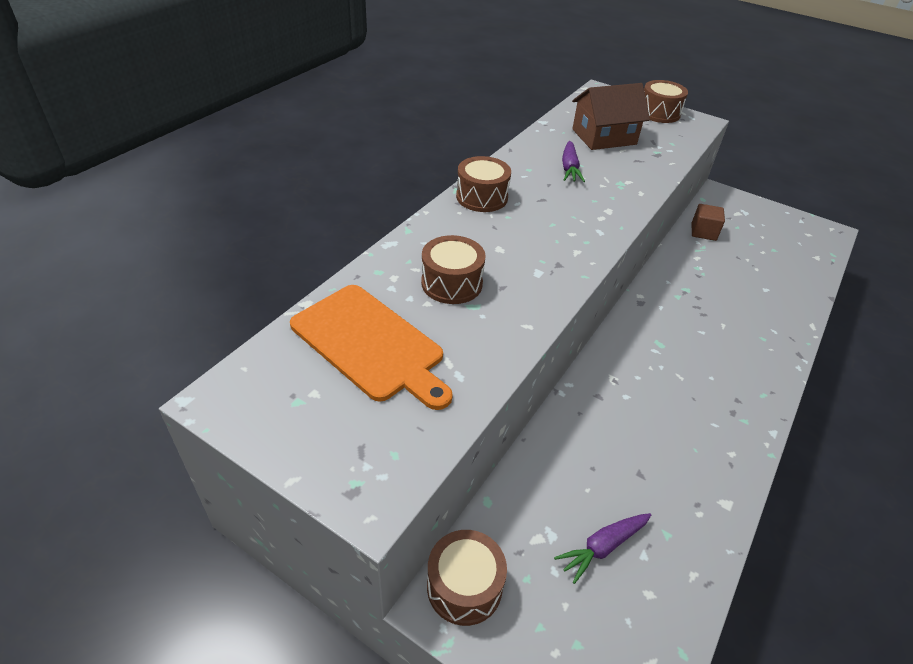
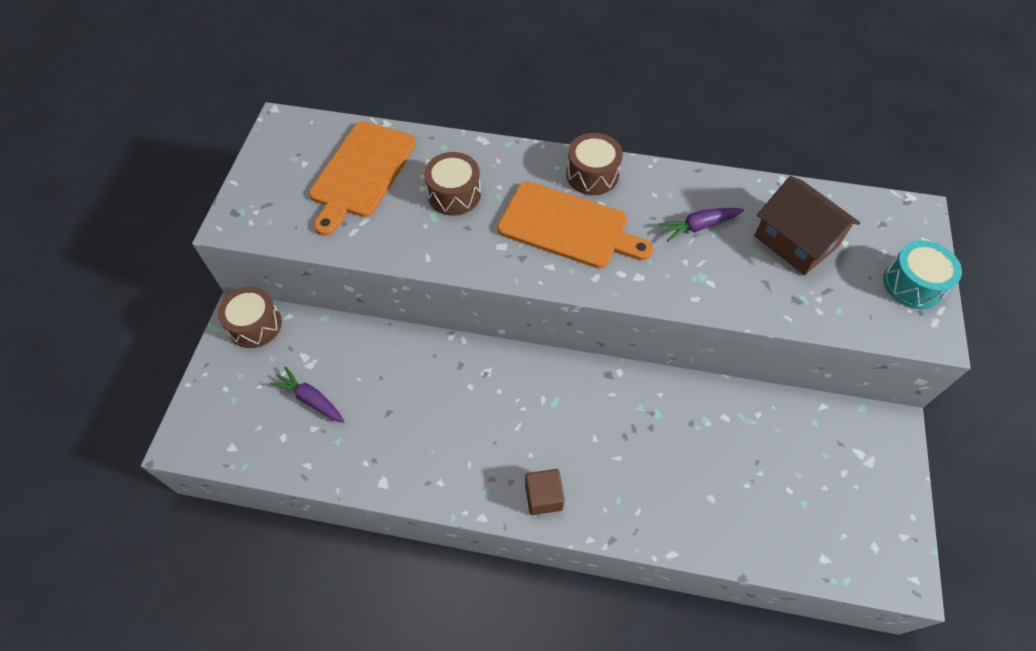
camera: 70 degrees right, 15 degrees up
brown drum [644,80,688,123] -> turquoise drum [883,240,962,309]
brown cube [692,204,725,241] -> brown cube moved to [525,469,565,515]
none -> orange cutting board [497,181,653,268]

